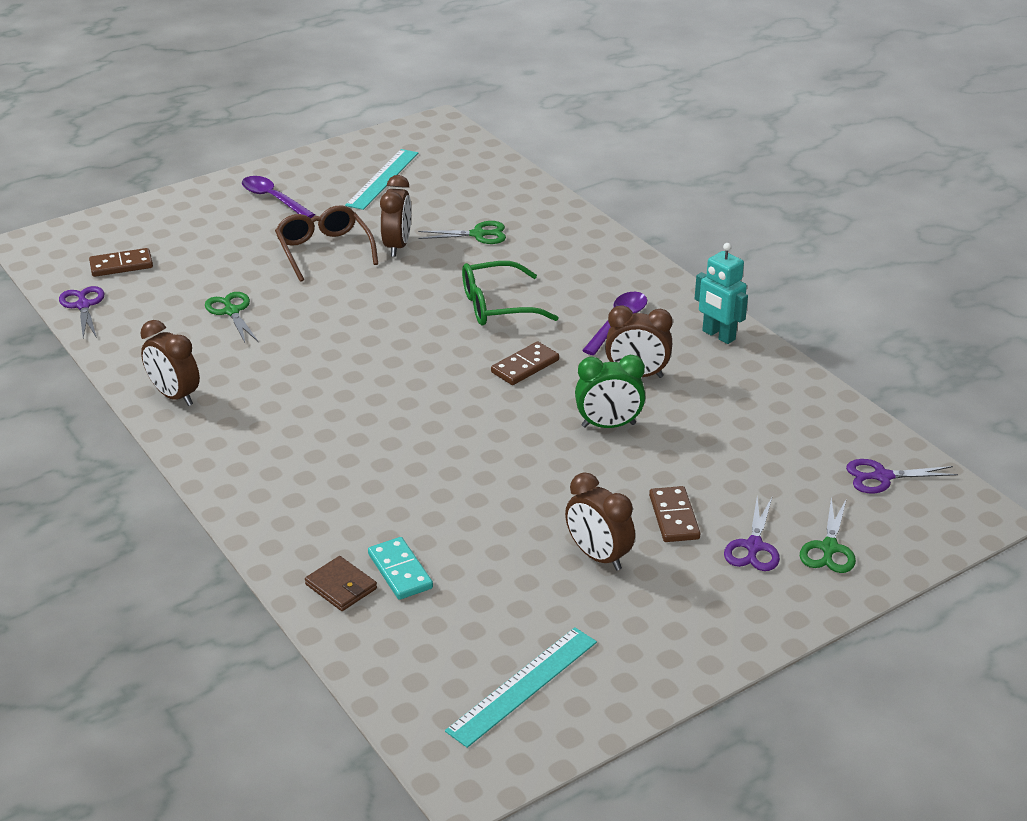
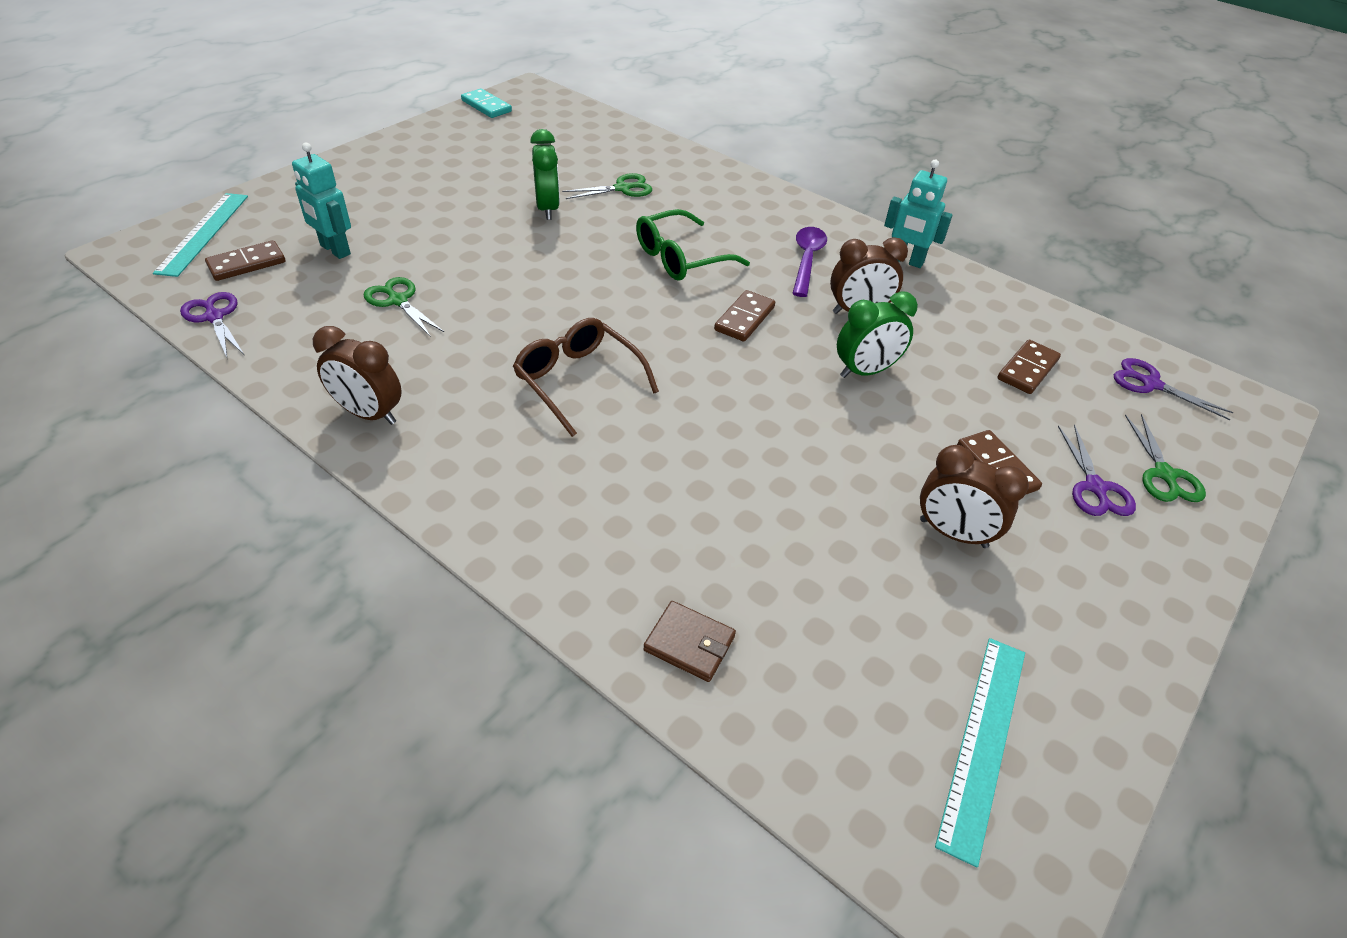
camera: 20 degrees left, 10 degrees up
purple spoon [242,176,315,218] -> none
brown glasses [275,205,378,282] -> brown glasses moved to [513,318,659,437]
turquoise ruler [345,149,418,210] -> turquoise ruler moved to [153,193,248,277]
turquoise domino [368,537,433,600] -> turquoise domino moved to [461,88,512,118]
brown clock [380,175,411,257] -> green clock [530,129,560,220]
purple scissors [846,459,958,493] -> purple scissors turned 60 degrees clockwise [1114,358,1233,420]
none -> turquoise robot [292,143,351,259]
none -> brown domino [997,340,1061,394]

